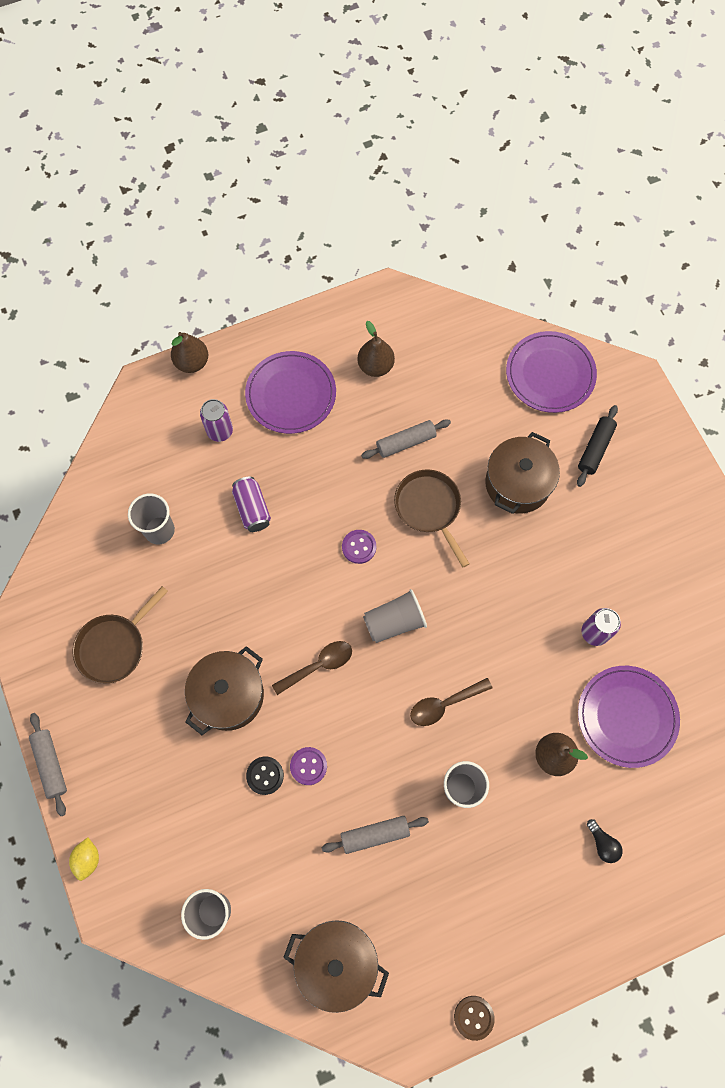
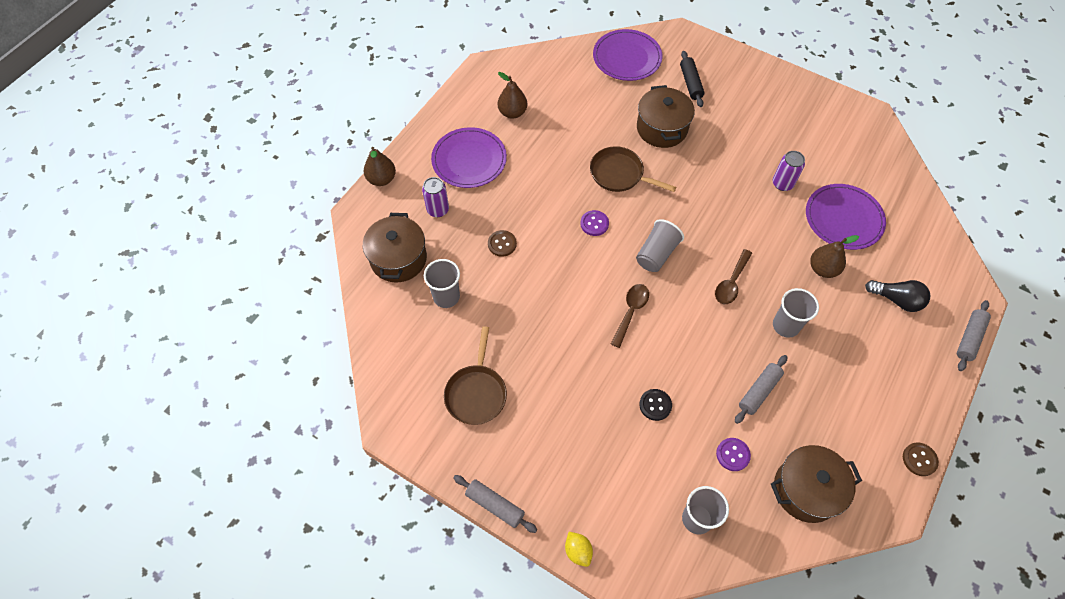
camera: 35 degrees left, 10 degrees down
brown pot [185,646,264,735] -> brown pot moved to [363,213,427,283]
purple can [232,477,271,532] -> brown button [488,230,517,257]
purple button [290,747,327,785] -> purple button moved to [716,438,751,471]
grey rolling pin [361,419,451,459] -> grey rolling pin moved to [957,300,991,371]
black light bulb [587,819,623,863] -> black light bulb [865,280,930,312], size x1.62

